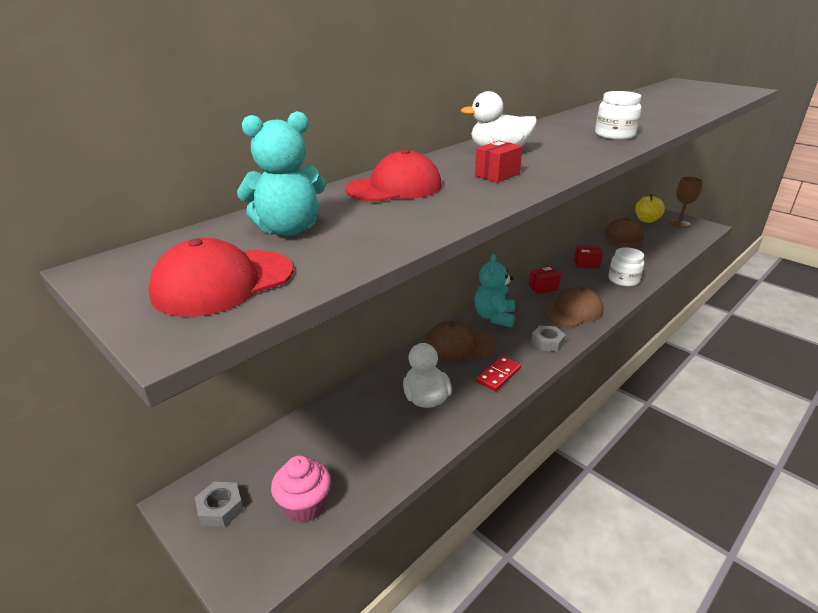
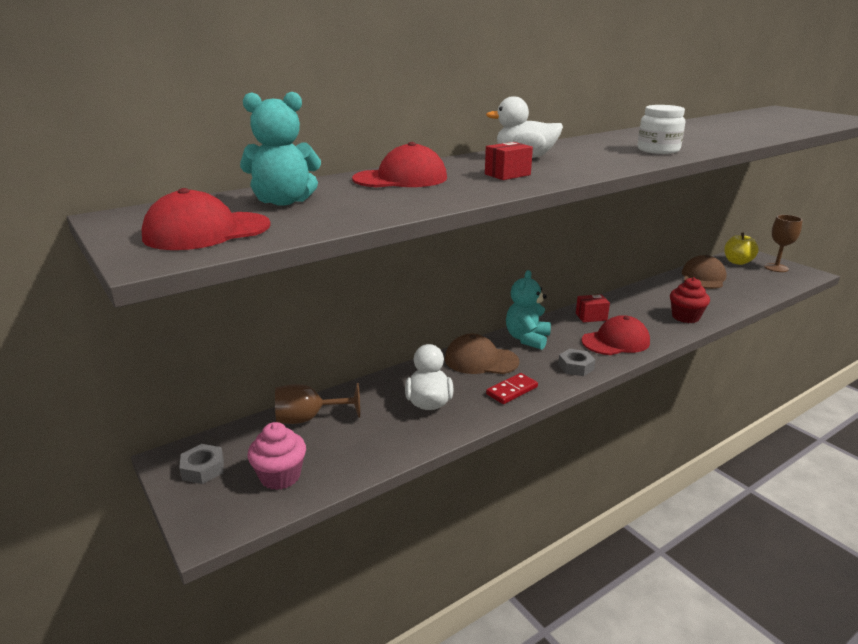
camera: 10 degrees right, 5 degrees down
brown cap [543,287,604,327] -> red cap [582,315,650,355]
red box [574,245,603,268] -> none
white jar [608,247,644,287] -> red cupcake [670,277,710,323]
none -> brown goblet [275,383,360,424]

